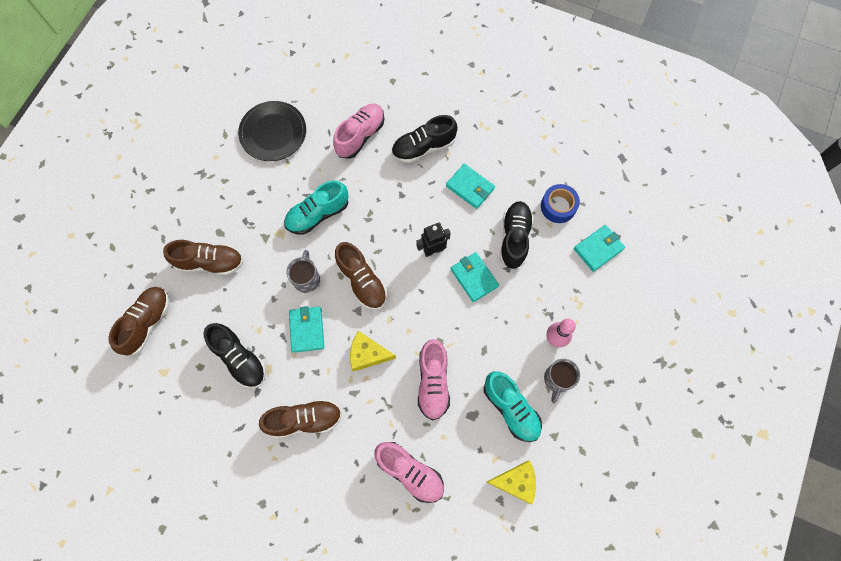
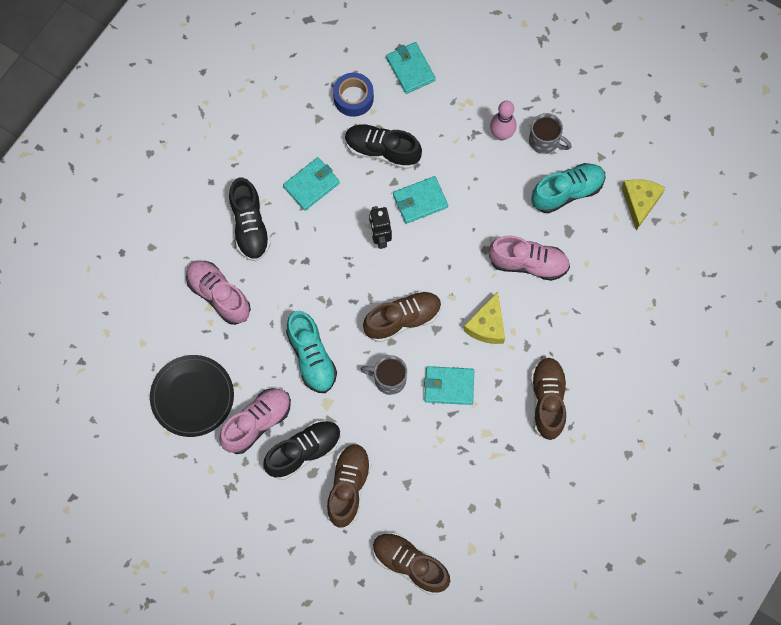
camera: 80 degrees left, 0 degrees up
black shoe [203,323,266,388] -> black shoe moved to [263,420,341,480]
pink shoe [374,442,444,503] -> pink shoe moved to [219,388,291,454]

